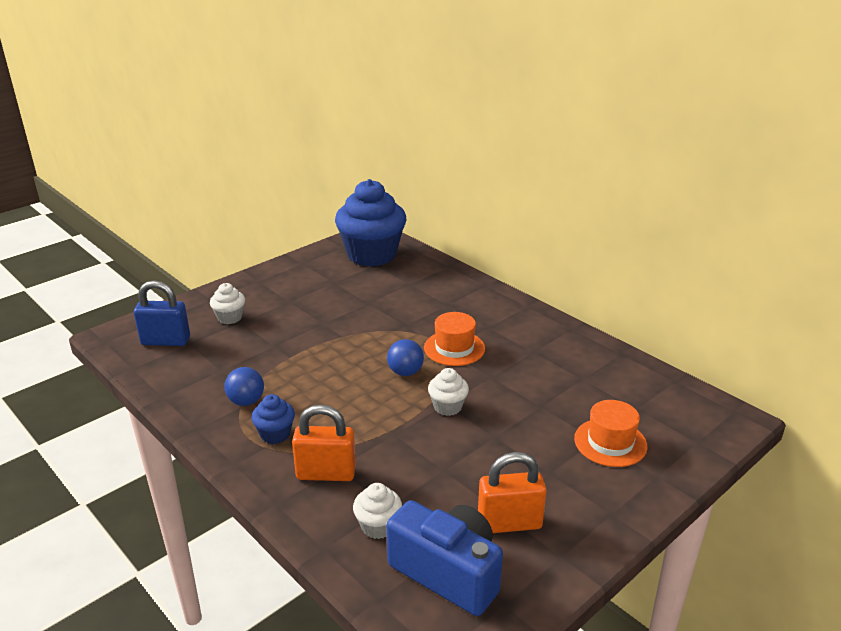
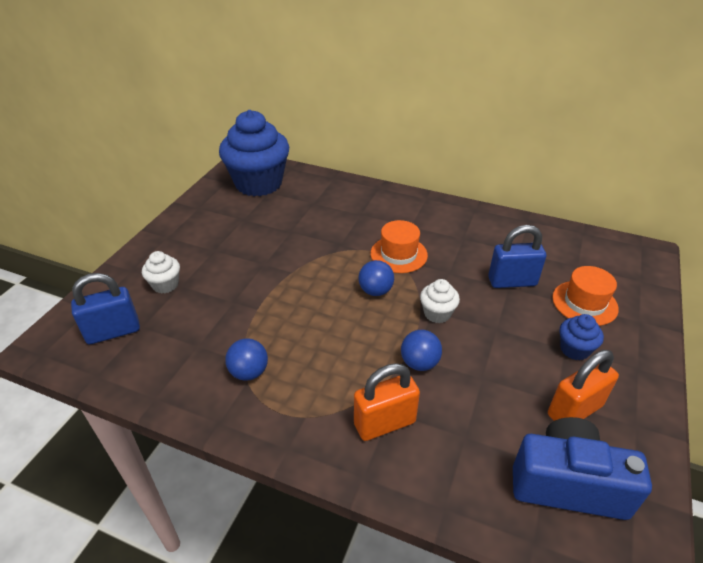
camera: 25 degrees left, 10 degrees up
blue cupcake [251,394,295,444] -> blue cupcake moved to [560,314,604,361]
white cupcake [353,483,402,539] -> none
none -> blue ball [401,330,442,371]
none -> blue padlock [488,225,546,288]

